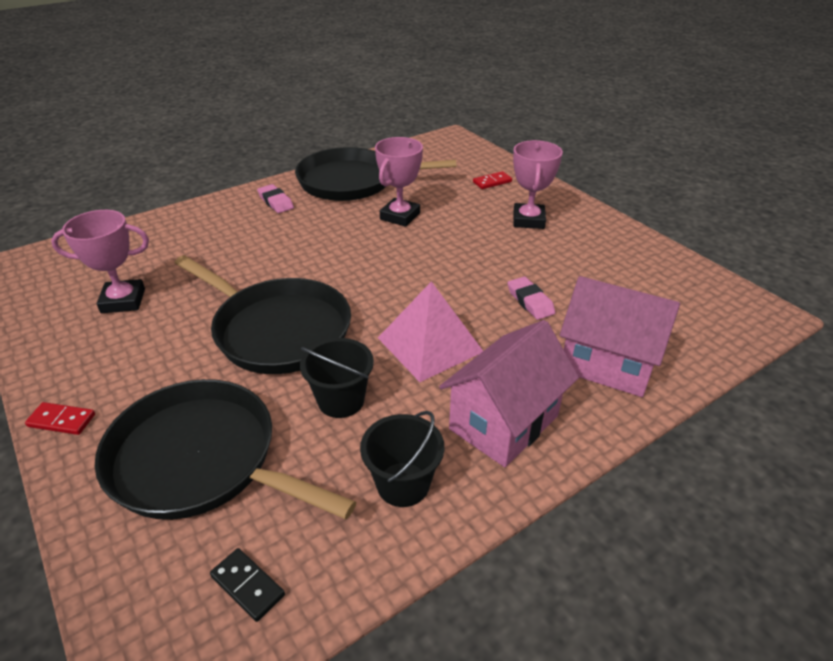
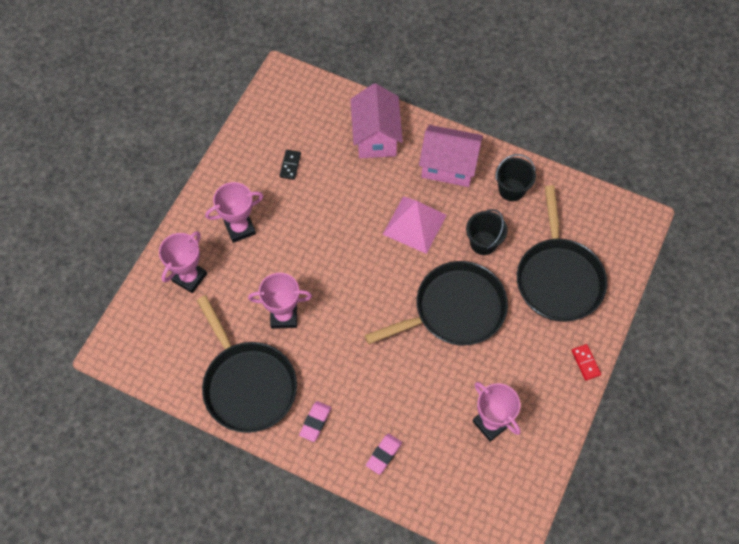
camera: 120 degrees left, 25 degrees up
black pan [175,255,351,374] -> black pan turned 60 degrees clockwise [365,261,508,346]
black domino [210,548,285,622] -> black domino moved to [279,150,301,180]
red domino [473,171,512,189] -> pink trophy [159,231,207,293]
pink eraser [508,276,555,320] -> pink eraser moved to [366,434,402,475]

